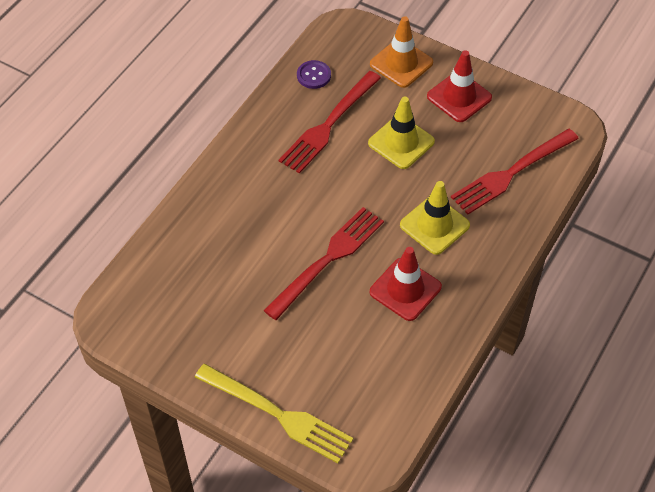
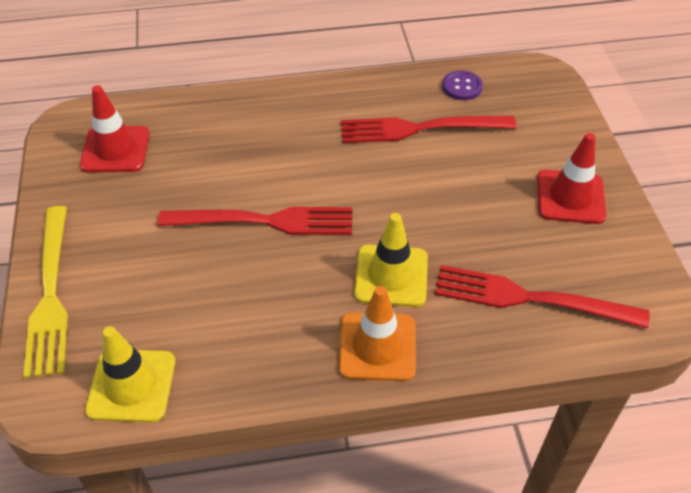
camera: 50 degrees right, 5 degrees down
yellow traffic cone [368,97,435,169] -> yellow traffic cone moved to [85,326,176,423]
orange traffic cone [370,16,433,88] -> orange traffic cone moved to [339,286,416,381]
red traffic cone [370,247,442,321] -> red traffic cone moved to [80,85,150,173]

